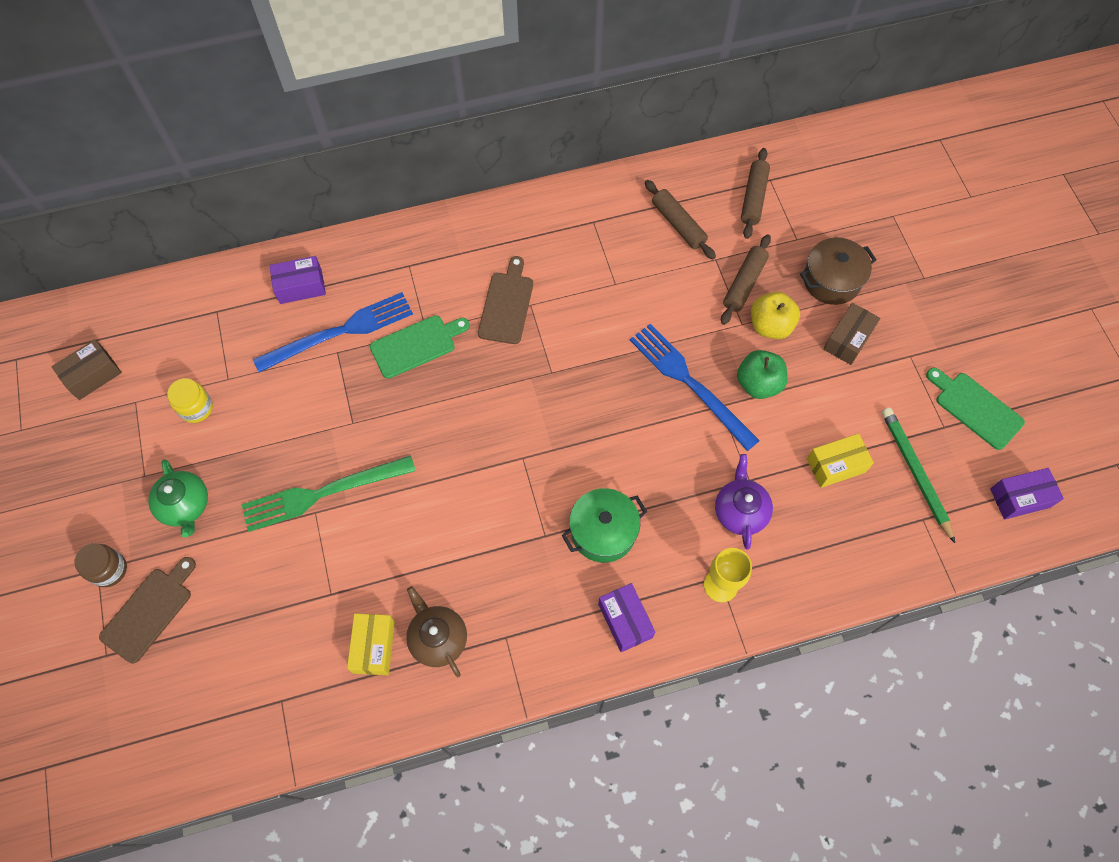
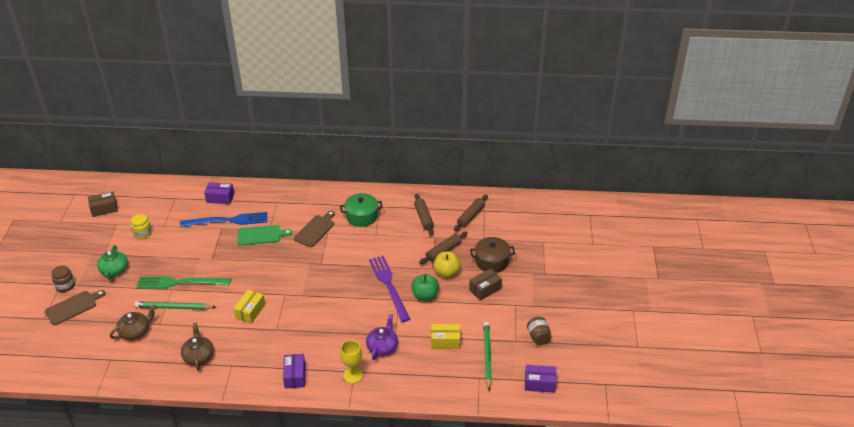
camera: 20 degrees right, 25 degrees down
yellow box [347,613,395,675] -> yellow box moved to [233,290,265,324]
green pot [562,488,647,563] -> green pot moved to [340,193,383,227]
blue fork [630,324,760,451] -> purple fork [369,256,410,322]
green cutting board [926,368,1025,450] -> brown jar [527,317,551,345]
none -> brown teapot [110,305,156,340]
none -> green pencil [134,301,216,310]

